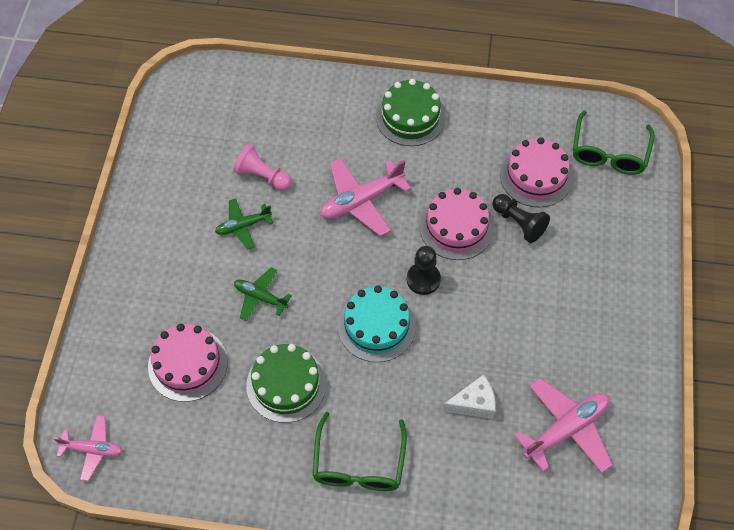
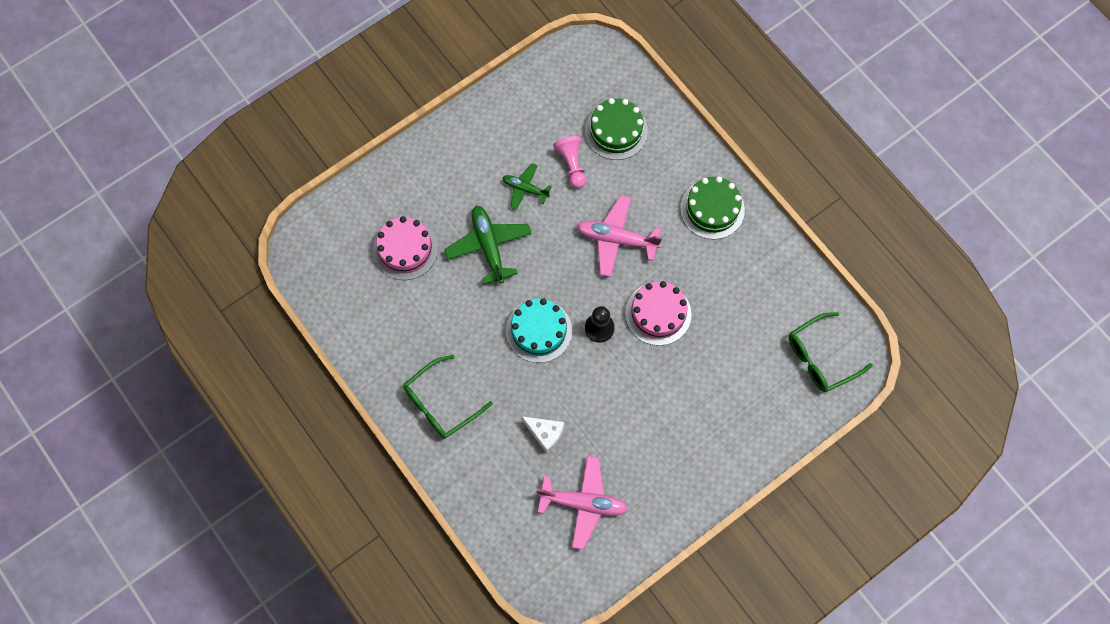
camera: 45 degrees right, 10 degrees up
pink plane [53,415,123,481] -> none
green plane [234,268,292,321] -> green plane [444,206,532,284], size x1.65
green cake [246,344,327,423] -> green cake moved to [585,98,648,160]
black pawn [492,194,550,243] -> none
pink cake [500,137,572,207] -> none

